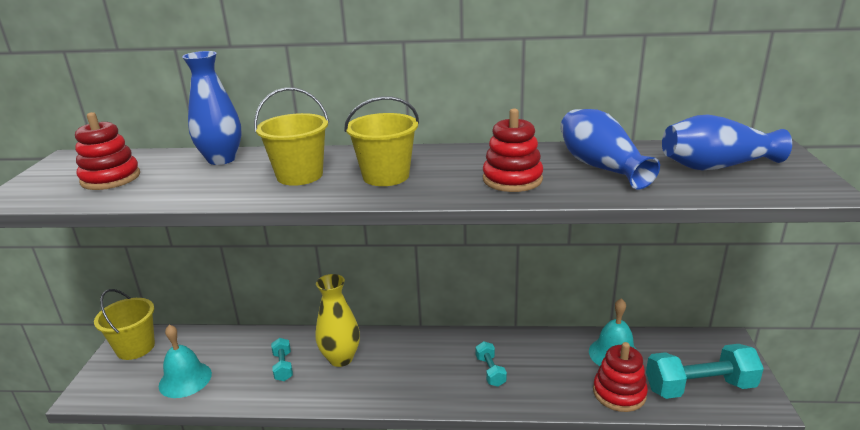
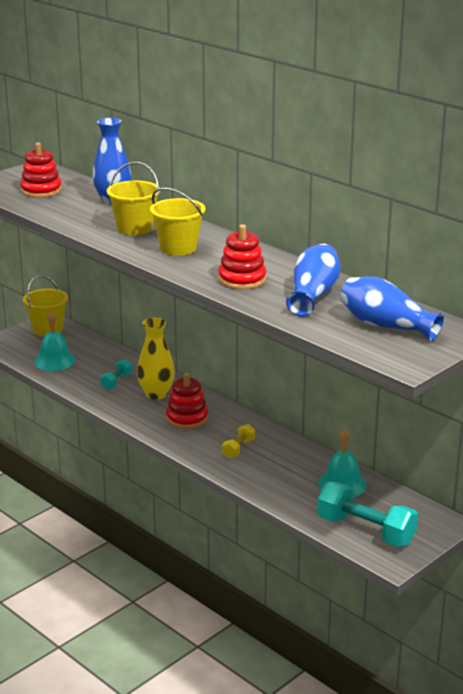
camera: 40 degrees right, 0 degrees up
turquoise dumbbell [476,341,507,387] -> yellow dumbbell [222,424,255,458]
red stacking toy [593,342,648,412] -> red stacking toy moved to [166,373,208,429]

